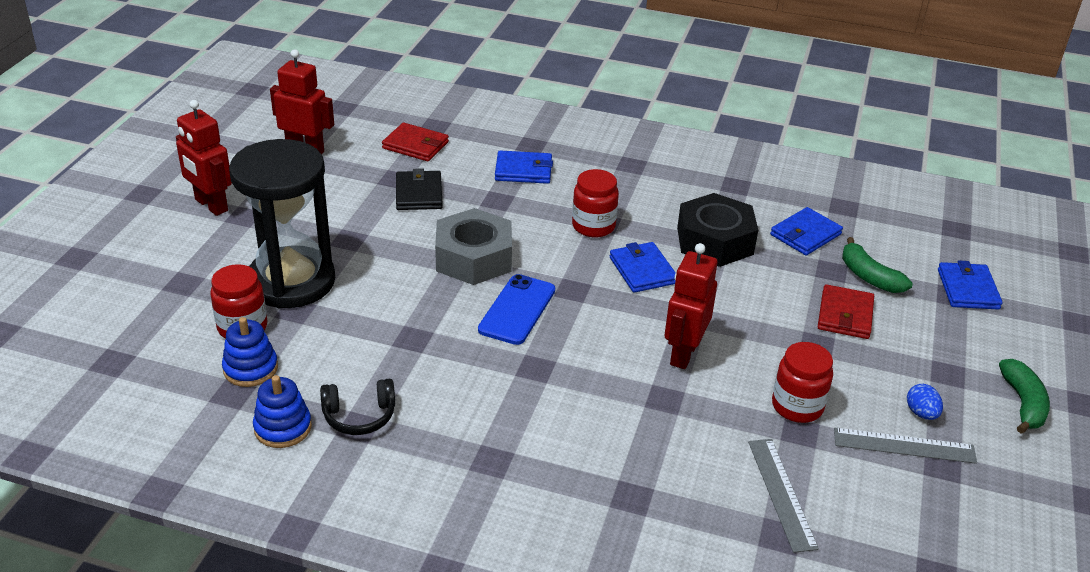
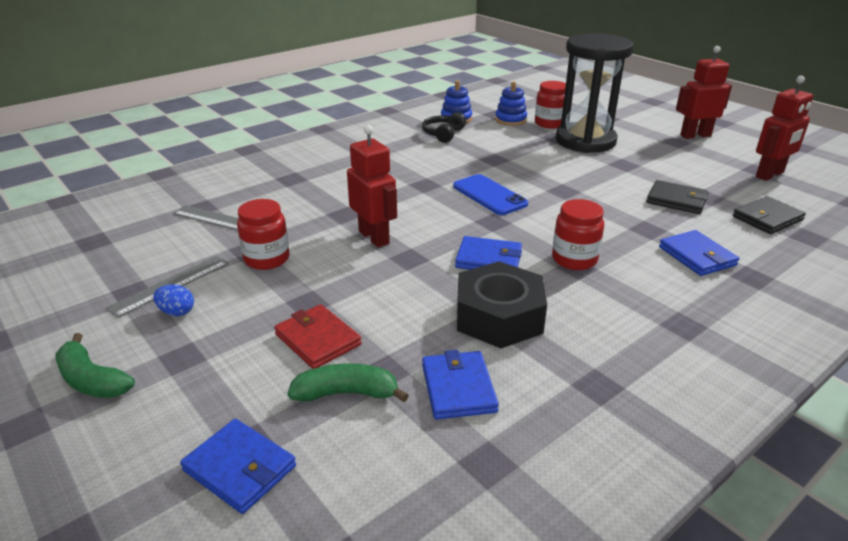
camera: 125 degrees right, 5 degrees down
red wallet [382,122,449,161] -> black wallet [733,196,806,234]
grey nut [435,208,512,285] -> none
blue wallet [495,151,553,184] -> blue wallet turned 60 degrees counterclockwise [659,230,739,276]

